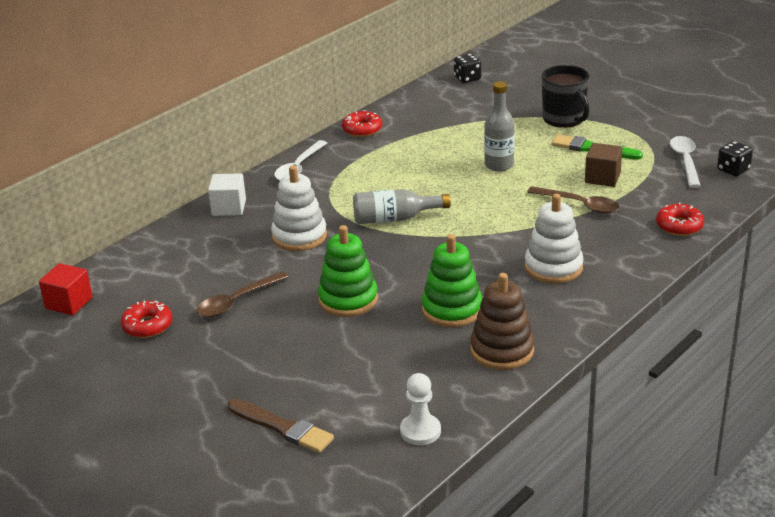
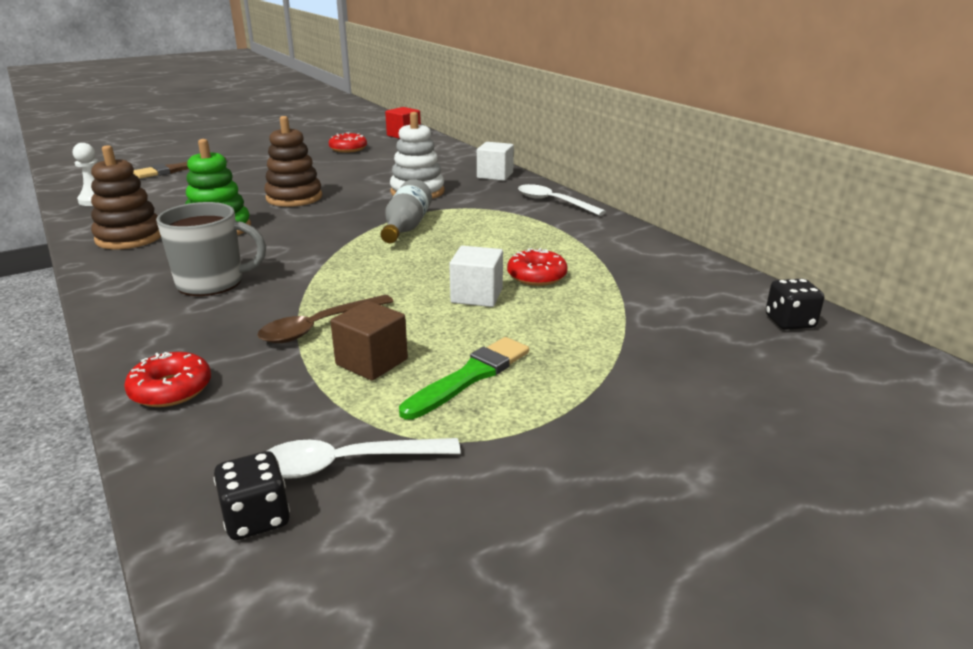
camera: 105 degrees right, 5 degrees down
brown spoon [197,271,288,317] -> none
green stacking toy [318,225,378,317] -> brown stacking toy [264,116,322,207]
red donut [342,110,382,137] -> red donut moved to [507,248,568,286]
grey bottle [484,81,515,171] -> white cube [449,246,503,307]
white stacking toy [525,194,584,284] -> grey mug [156,202,266,296]
black mug [542,65,589,128] -> none
white spoon [670,136,701,188] -> white spoon turned 150 degrees clockwise [267,438,461,479]

